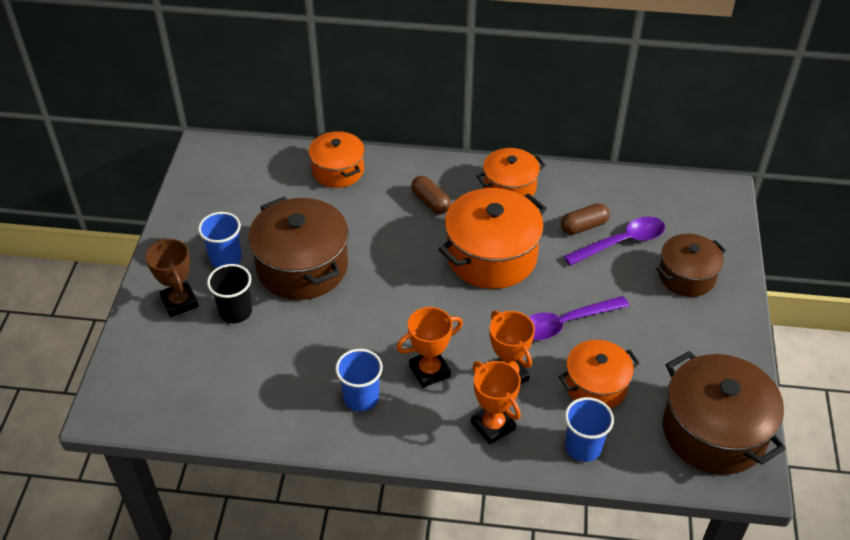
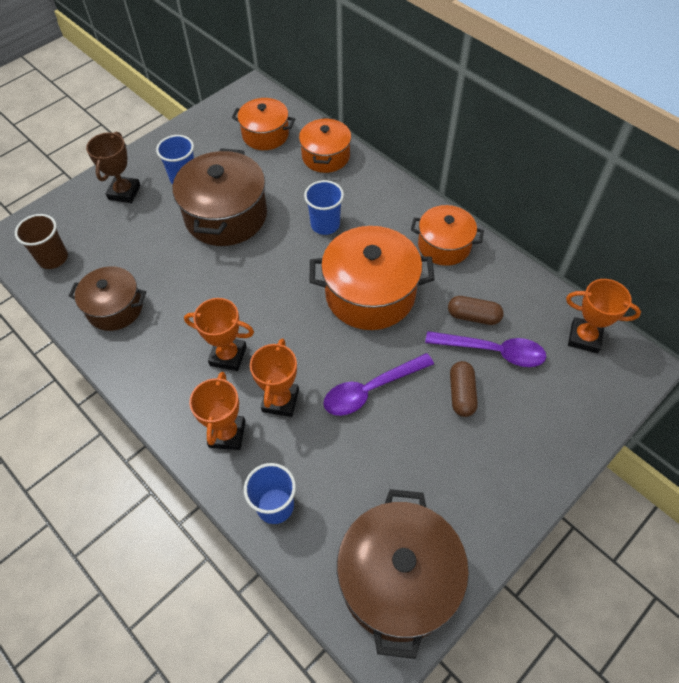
camera: 40 degrees right, 10 degrees up
black cup [207,264,252,323] -> none
blue cup [335,349,383,411] -> blue cup moved to [304,180,344,235]
brown capsule [411,176,451,214] -> brown capsule moved to [450,361,478,417]
purple spoon [529,296,629,340] -> purple spoon turned 45 degrees counterclockwise [323,353,434,416]
orange pot [558,340,640,409] -> orange pot moved to [232,98,295,150]
brown pot [656,234,726,297] -> brown pot moved to [69,266,146,331]
none -> brown cup [15,214,68,269]
none -> orange trophy [566,279,641,354]

